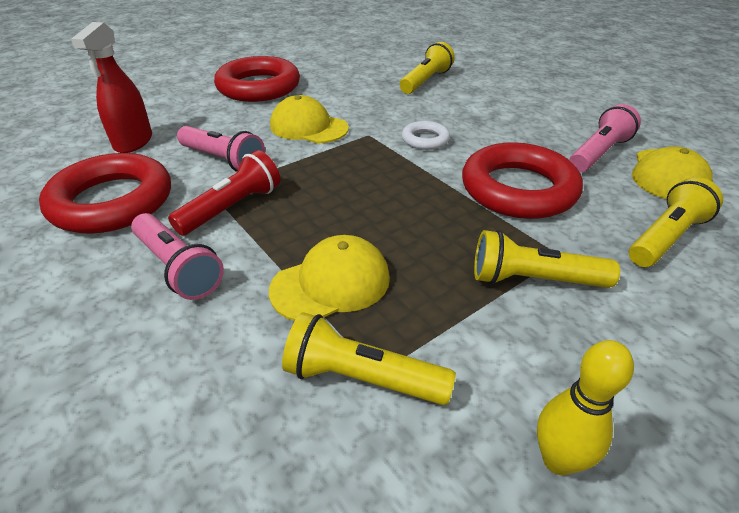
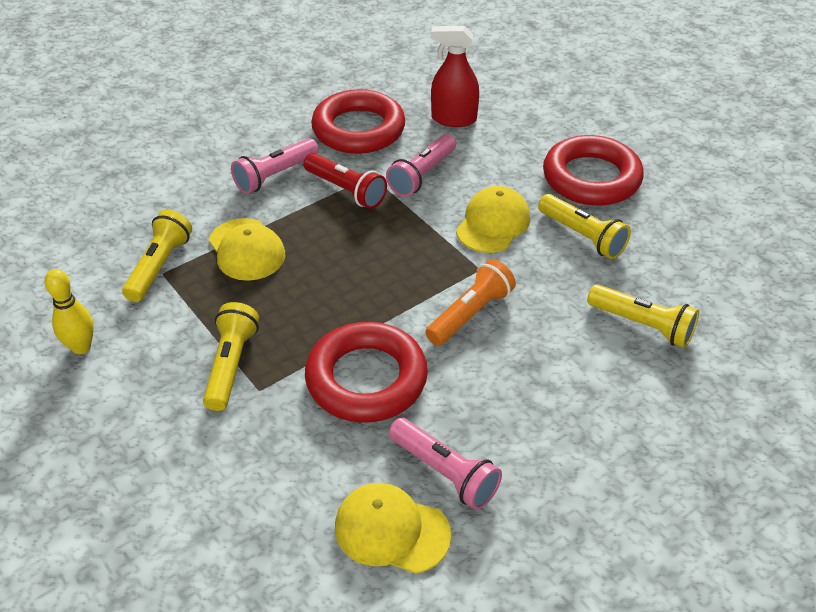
camera: 90 degrees right, 5 degrees up
white ring [402,121,450,150] -> orange flashlight [425,259,516,346]
yellow flashlight [629,177,723,267] -> yellow flashlight moved to [538,194,631,259]

